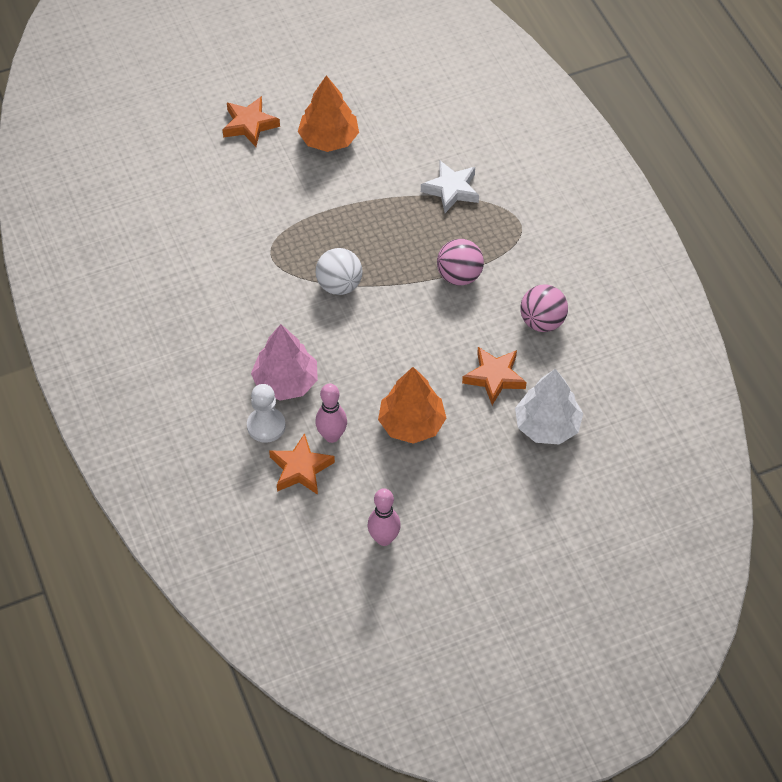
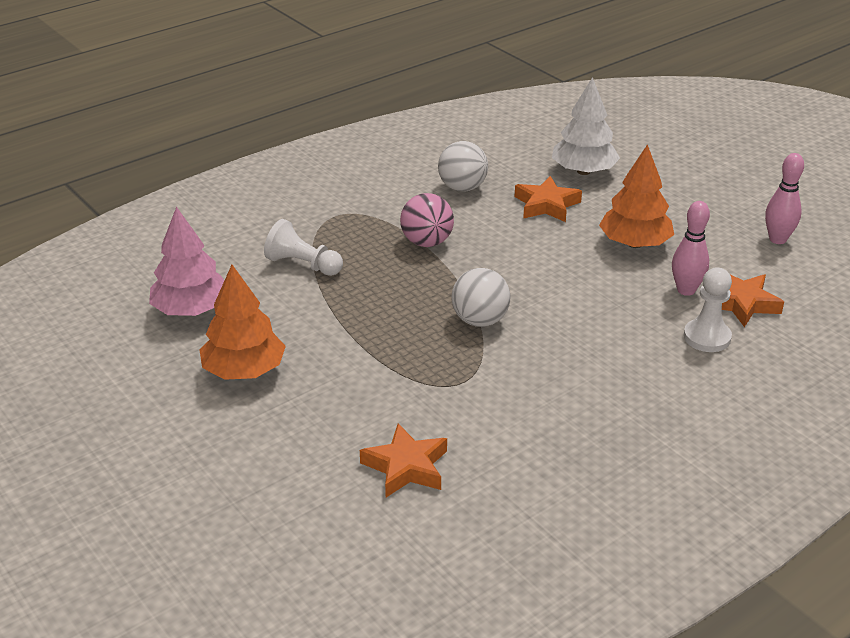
camera: 105 degrees left, 20 degrees down
orange star [223,96,280,147] -> orange star moved to [360,423,447,497]
pink tree [251,324,318,401] -> pink tree moved to [149,206,224,316]
white star [421,161,479,213] -> white pawn [264,219,343,276]
pink ball [521,285,568,332] -> white ball [438,141,488,192]

